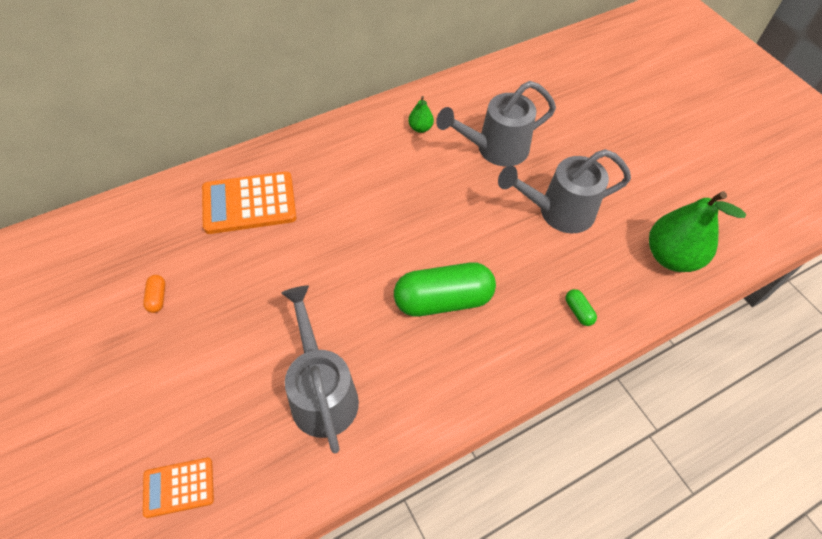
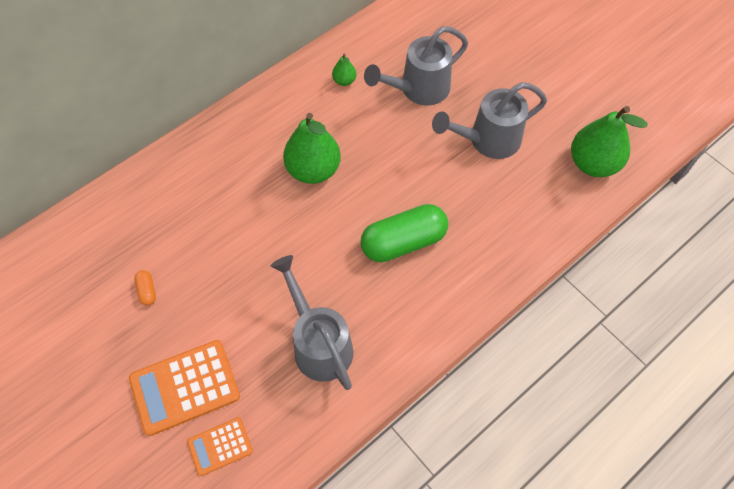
camera: 10 degrees left, 5 degrees up
orange calculator [202,171,297,234] -> orange calculator moved to [129,340,240,436]
green capsule [565,289,597,326] -> none
none -> green pear [283,113,341,184]

